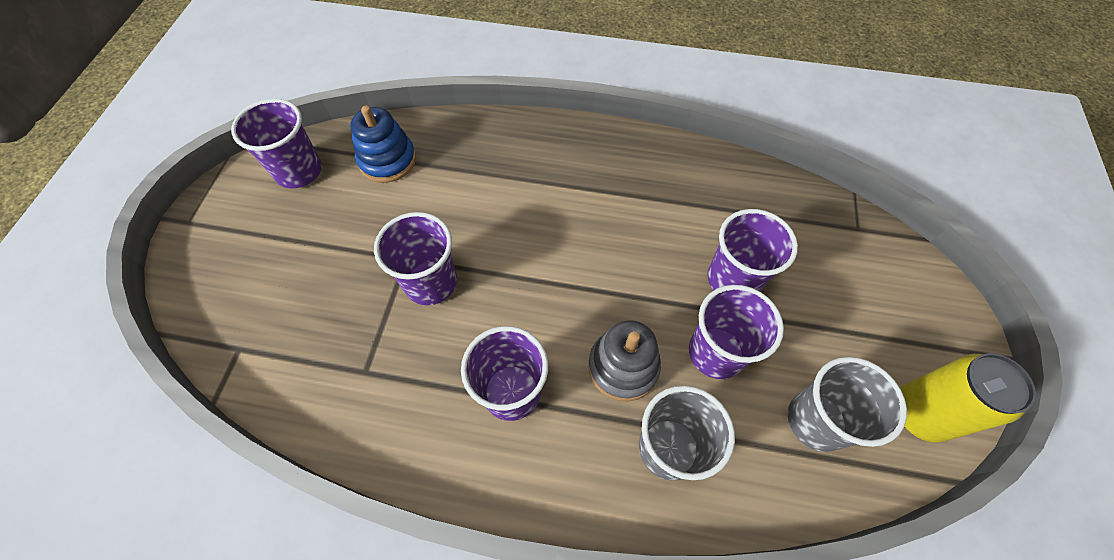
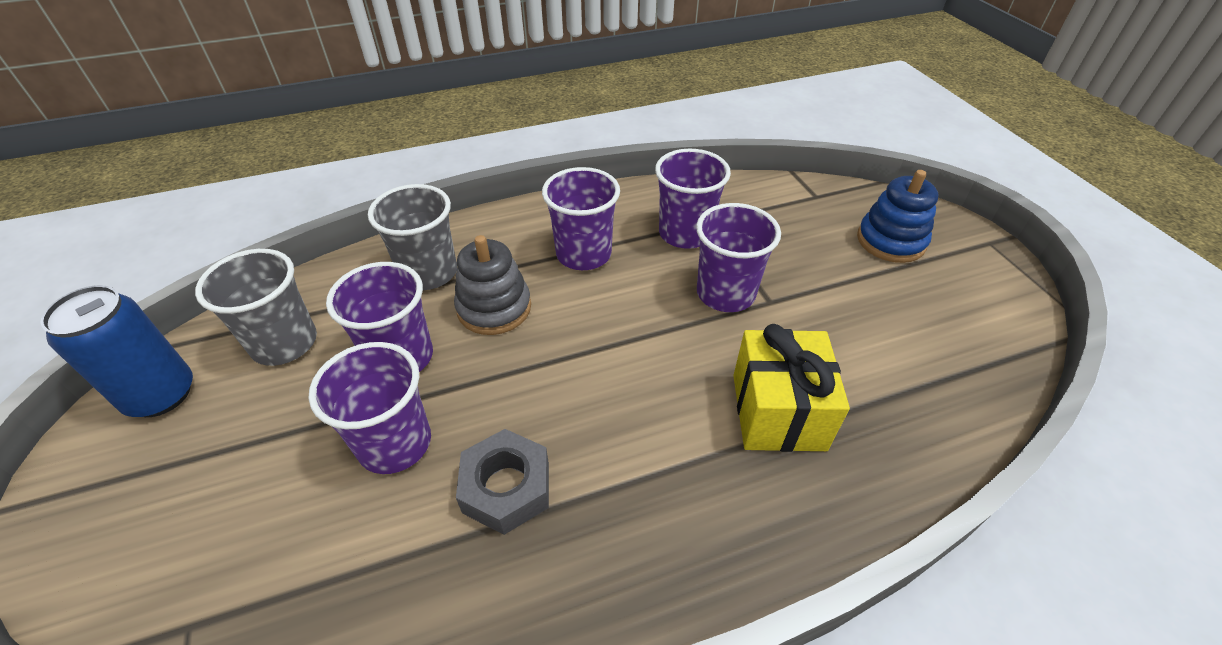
camera: 150 degrees right, 15 degrees down
purple cup [231,99,322,188] -> purple cup moved to [655,149,731,249]
blue stacking toy [351,106,416,183] -> blue stacking toy moved to [857,170,939,263]
yellow can [900,353,1036,443] -> blue can [41,285,193,417]
none -> grey nut [456,429,549,535]
none -> yellow gift [733,324,850,452]

